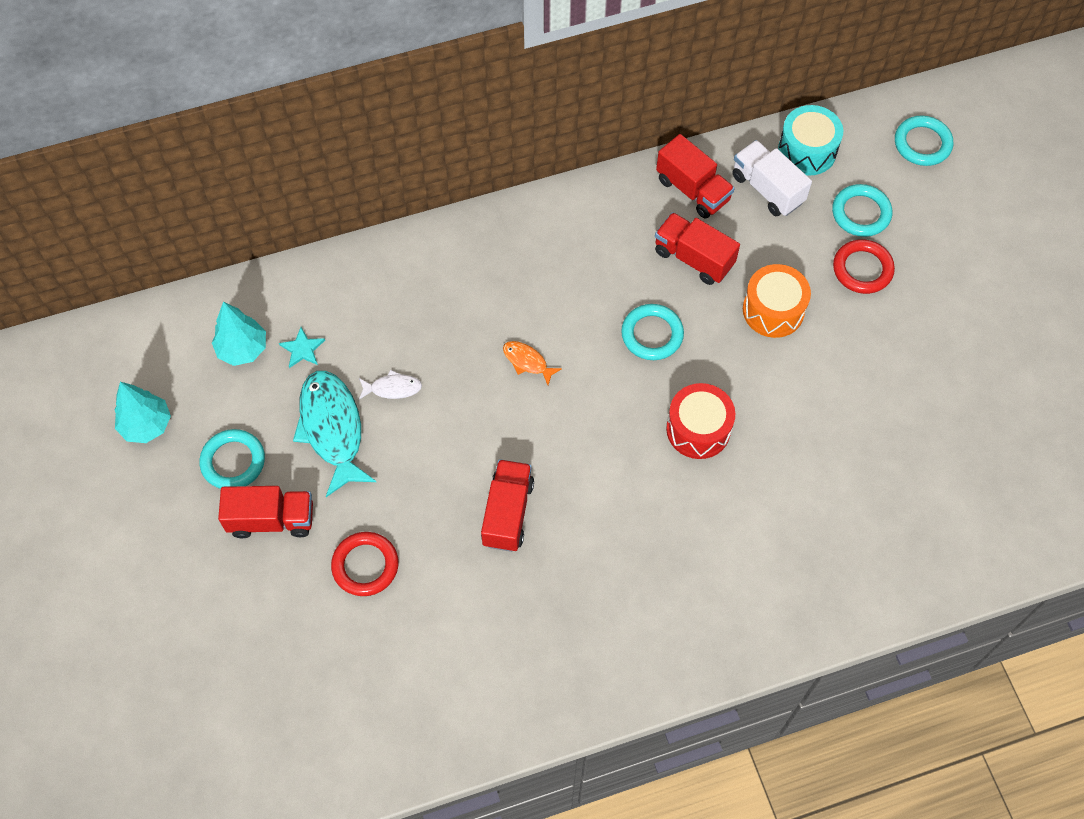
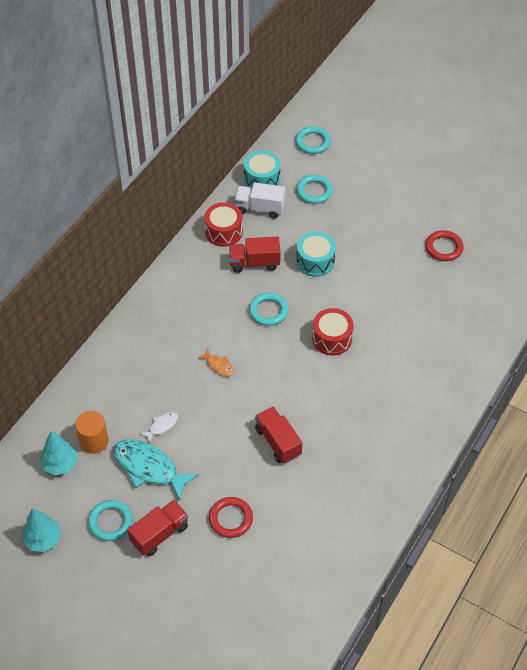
camera: 40 degrees left, 10 degrees down
turquoise star [279,327,325,368] -> orange cylinder [75,411,109,454]
orange fish [503,341,562,385] -> orange fish turned 135 degrees counterclockwise [198,349,234,376]
red truck [656,134,735,218] -> red drum [204,203,243,247]
orange drum [743,264,811,338] -> turquoise drum [296,232,336,277]
red ring [833,239,895,294] -> red ring moved to [426,230,464,261]

